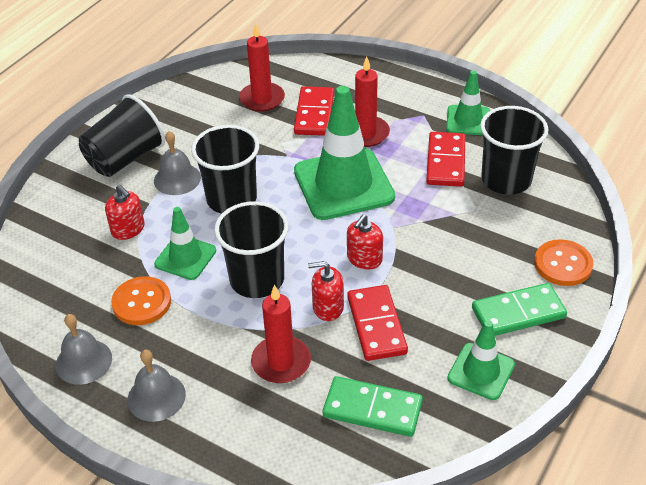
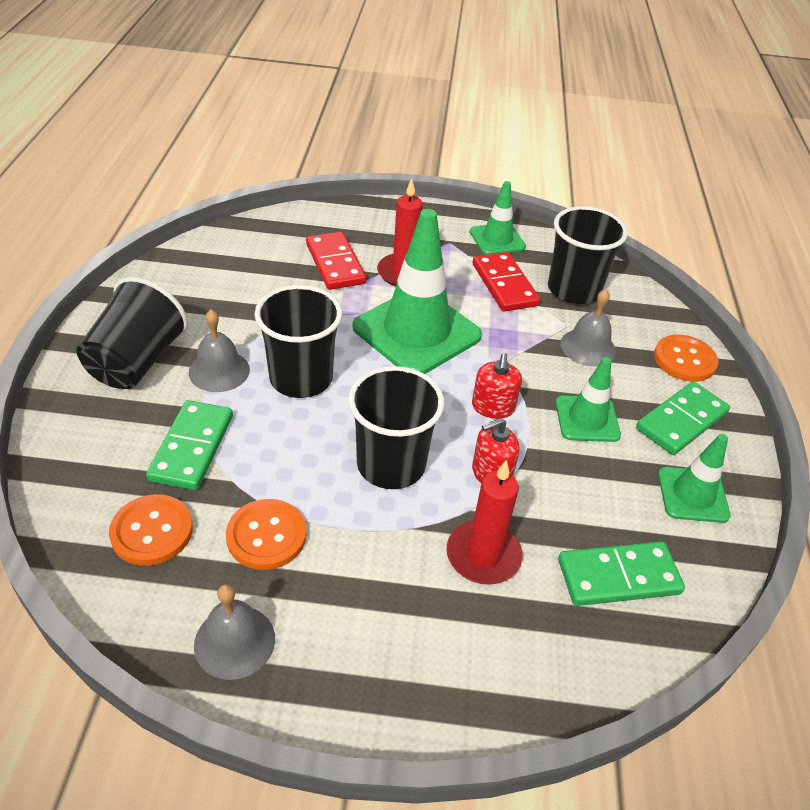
camera: 30 degrees left, 0 degrees up
red soap dispenser [105,185,145,240] -> green domino [146,400,233,490]
grey bell [128,350,186,422] -> grey bell moved to [560,289,616,366]
green traffic cone [154,207,216,280] -> green traffic cone moved to [556,357,621,442]
red candle [239,24,285,112] -> none
red domino [347,285,408,361] -> none
none -> orange button [109,494,193,566]

